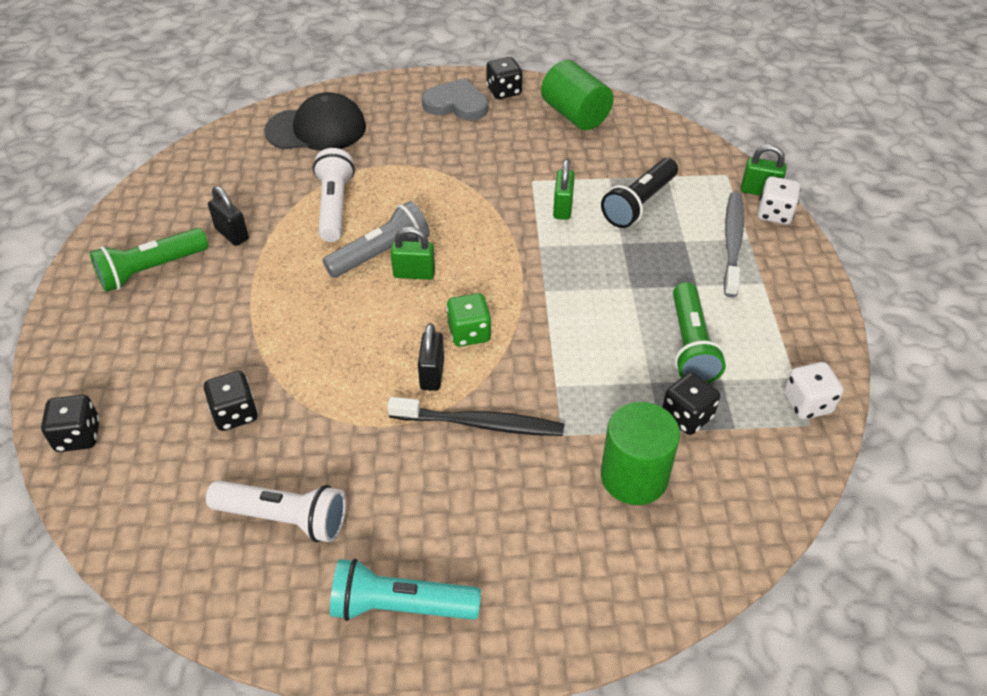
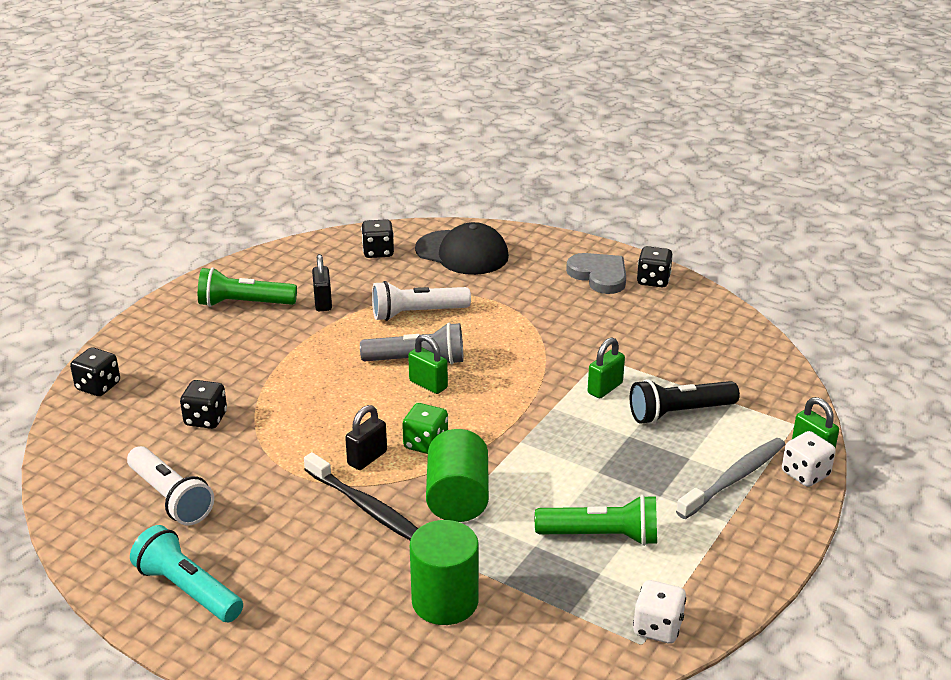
camera: 35 degrees right, 15 degrees down
white flashlight [313,148,355,242] -> white flashlight turned 135 degrees counterclockwise [372,281,471,321]
green cylinder [541,60,614,130] -> green cylinder moved to [426,429,489,522]
black dice [662,372,720,435] -> black dice moved to [361,219,394,258]
green flashlight [673,282,726,383] -> green flashlight turned 120 degrees counterclockwise [535,495,657,546]

